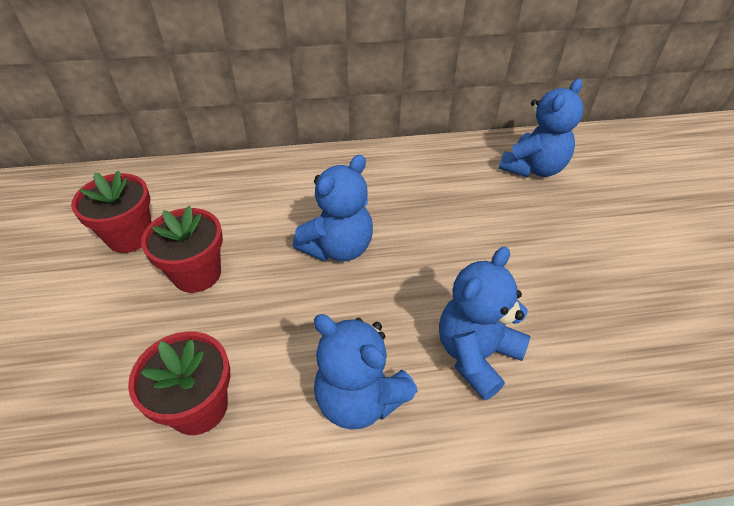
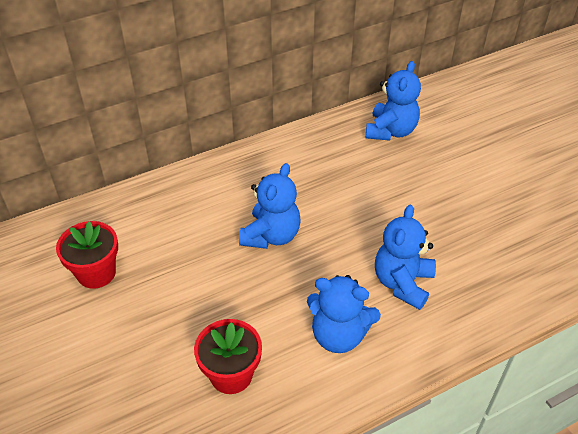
camera: 20 degrees left, 0 degrees up
red flower pot [141,206,223,293] -> none

